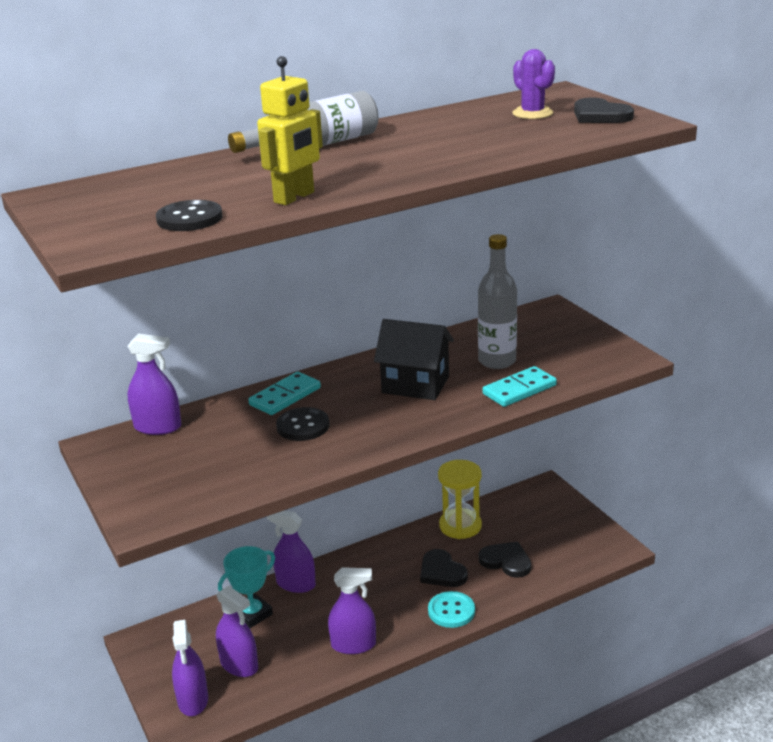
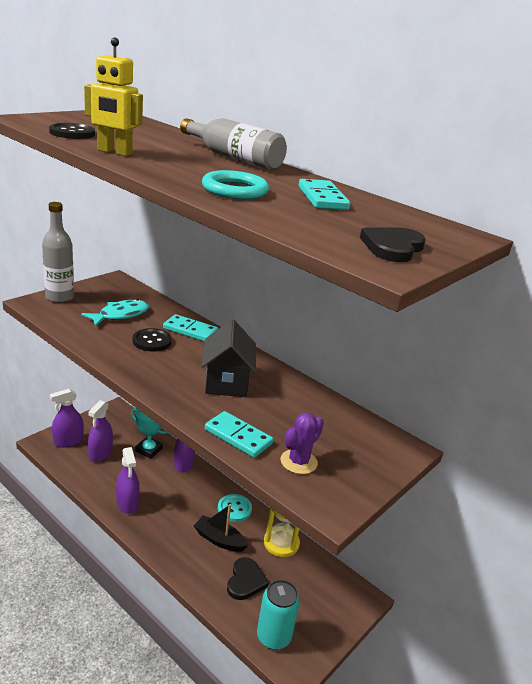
camera: 65 degrees right, 0 degrees up
purple spray bottle [127,334,181,435] -> none
black heart [420,549,468,587] -> black boat [194,504,248,552]
turquoise button [428,591,475,628] -> turquoise button moved to [218,494,252,522]
grey bottle [478,234,517,369] -> grey bottle moved to [42,202,74,303]
purple cactus [512,49,555,119] -> purple cactus moved to [281,413,324,474]
none -> turquoise fish [81,299,149,327]
none -> turquoise ring [202,170,269,199]
none -> turquoise can [257,580,300,650]
none -> turquoise domino [299,179,350,210]

